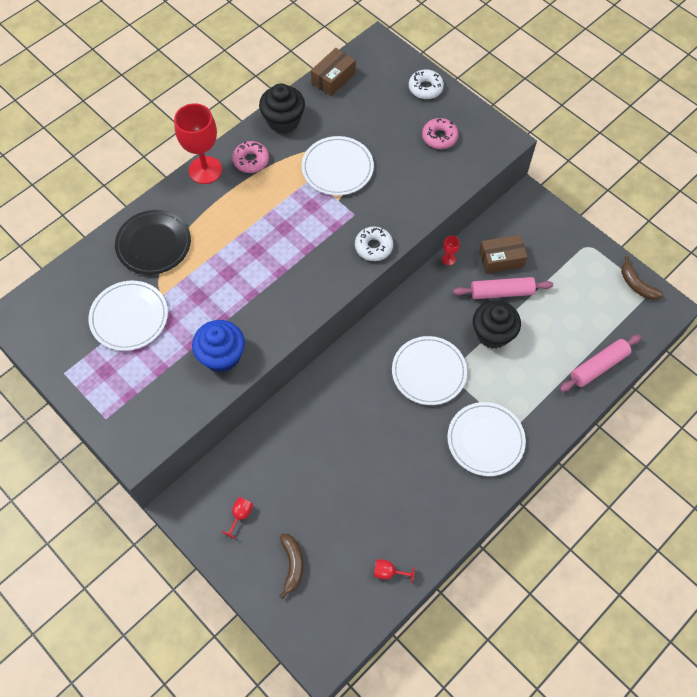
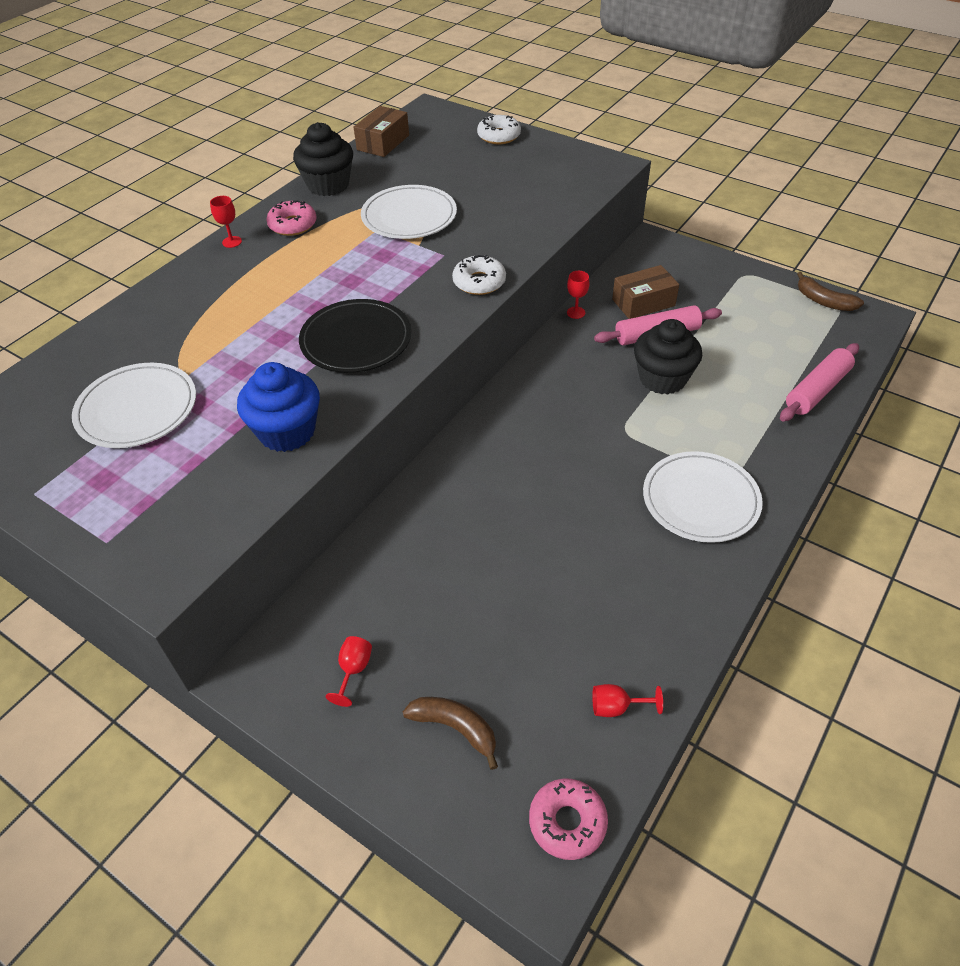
camera: 10 degrees left, 15 degrees down
black plate [115,210,191,275] -> black plate moved to [299,299,412,373]
red goblet [174,103,222,184] -> red goblet [210,196,242,248], size x0.42
brown banana [280,534,304,599] -> brown banana turned 45 degrees counterclockwise [403,697,498,770]
white plate [392,336,467,405] -> none
pink donut [422,118,458,149] -> pink donut moved to [529,778,608,860]

